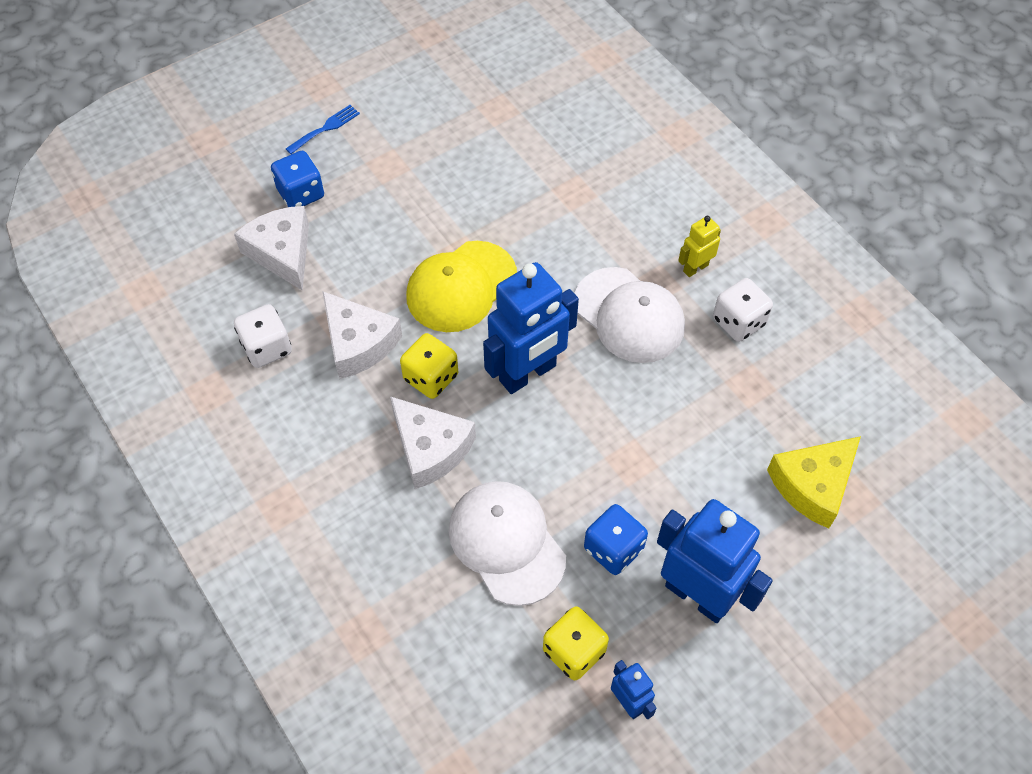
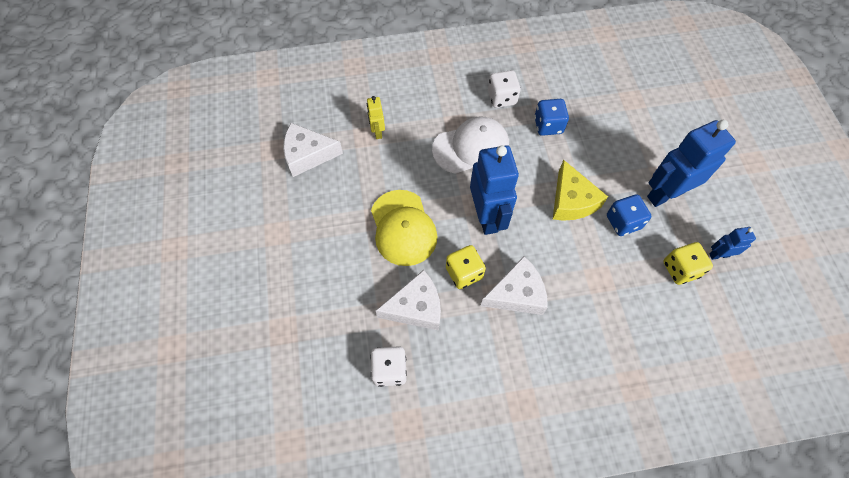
camera: 65 degrees left, 5 degrees up
white cheese [234,206,309,291] -> white cheese moved to [283,123,343,177]
blue dice [271,151,324,207] -> blue dice moved to [534,99,569,136]
blue fork [286,105,360,154] -> none
white cap [449,481,566,606] -> none
yellow robot [678,216,721,277] -> yellow robot moved to [367,96,385,139]
yellow cheese [767,436,861,529] -> yellow cheese moved to [553,160,608,221]

